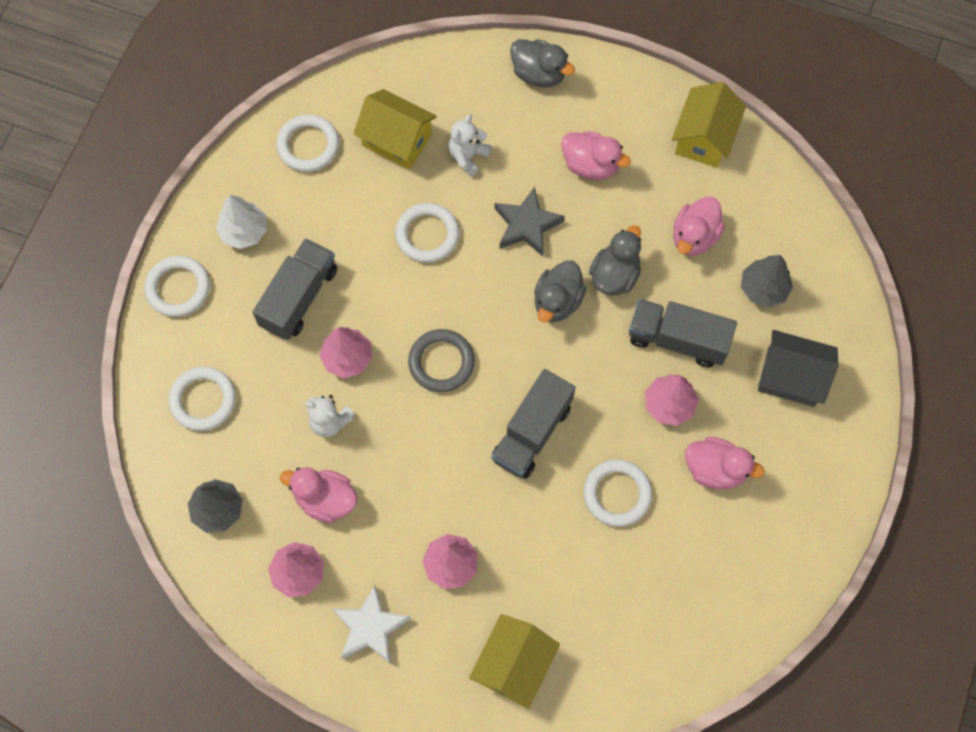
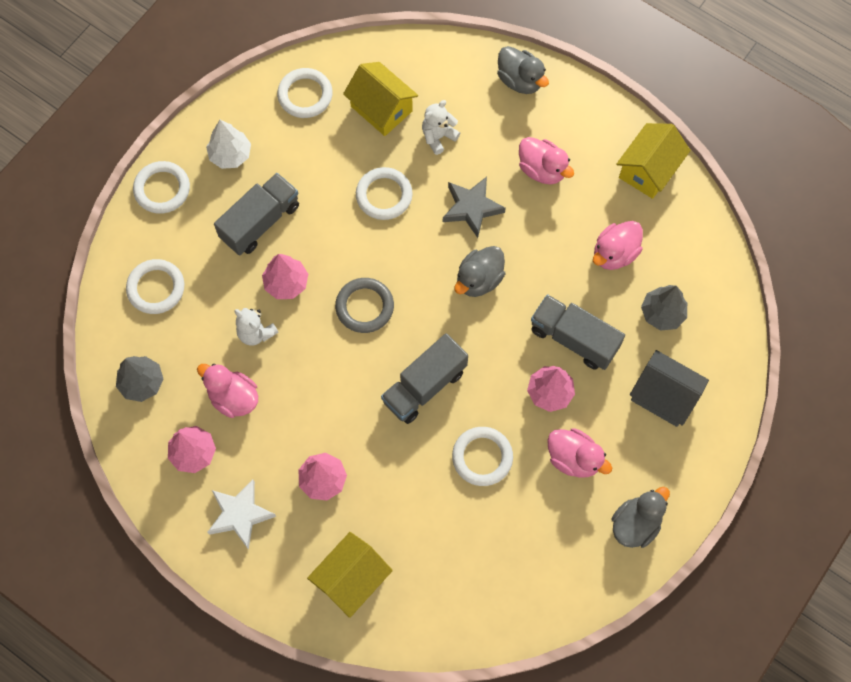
camera: 15 degrees right, 0 degrees up
grey duck [589,225,641,295] -> grey duck moved to [612,487,670,548]

